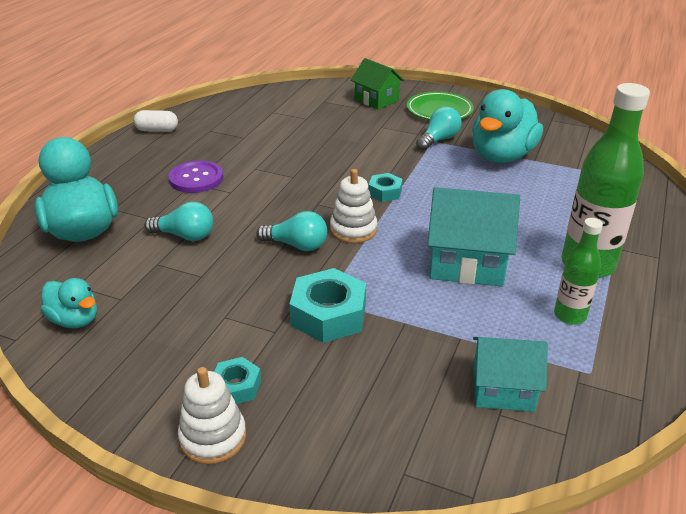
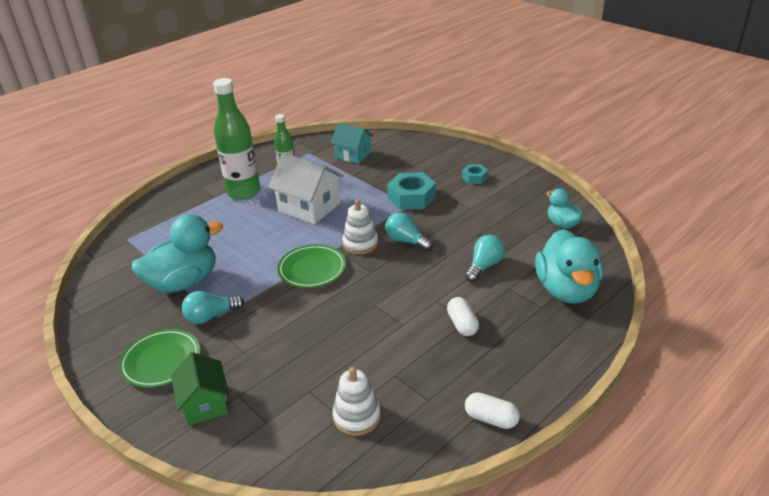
camera: 155 degrees left, 0 degrees up
turquoise light bulb [144,202,213,241] -> turquoise light bulb turned 90 degrees clockwise [465,235,505,282]
purple button [169,160,223,193] -> white capsule [447,297,479,336]
white stacking toy [178,367,246,464] -> white stacking toy moved to [332,367,381,436]
turquoise nut [368,173,403,202] -> green plate [277,244,346,288]
turquoise house [427,187,520,287] -> white house [268,153,344,224]

